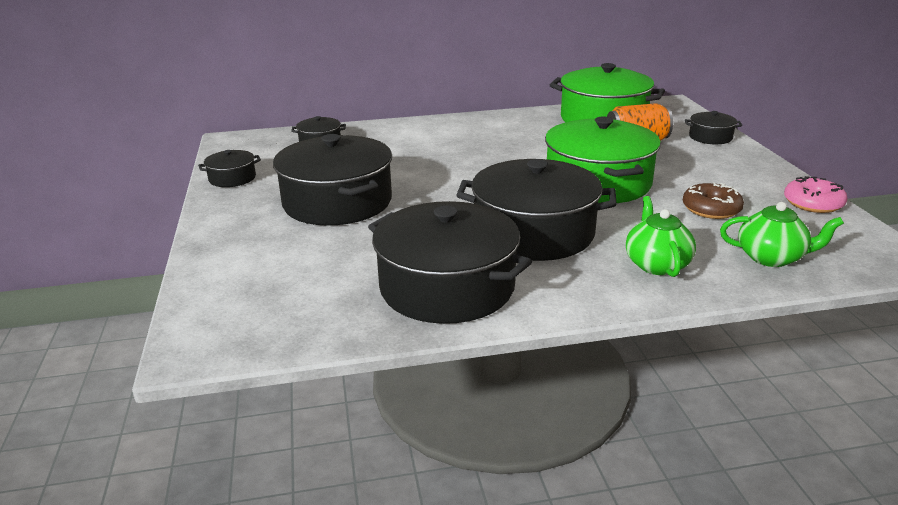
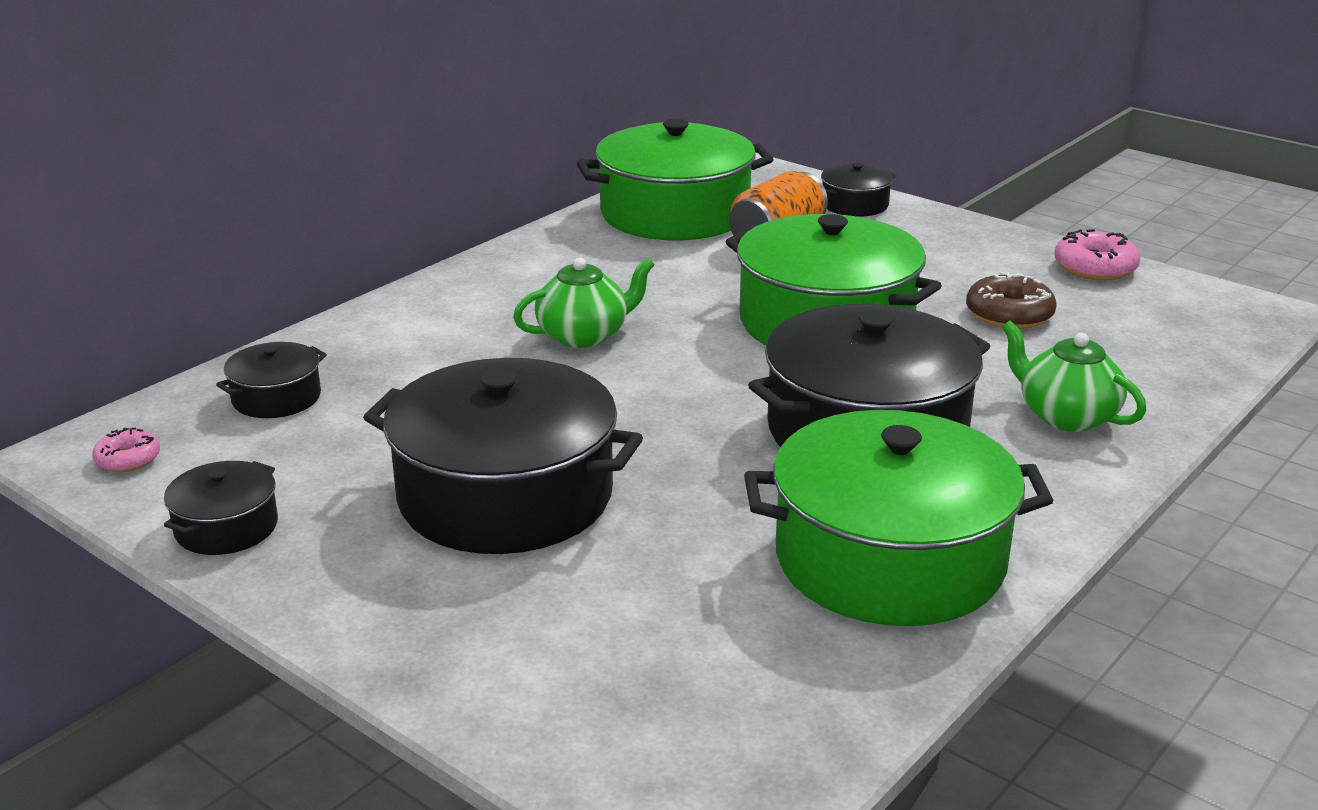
camera: 40 degrees left, 0 degrees up
black pot [368,201,532,324] -> green pot [744,410,1054,626]
green teapot [720,202,844,267] -> green teapot moved to [513,258,655,348]
none -> pink donut [92,427,160,472]

